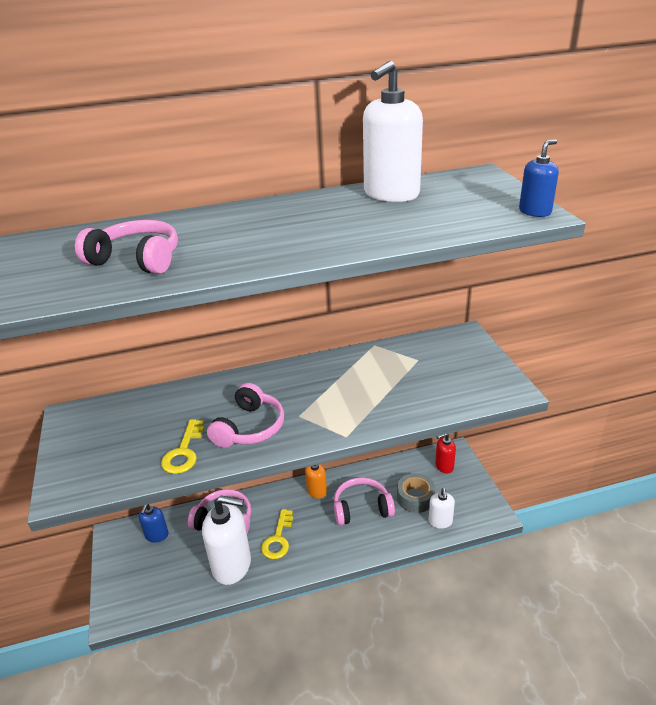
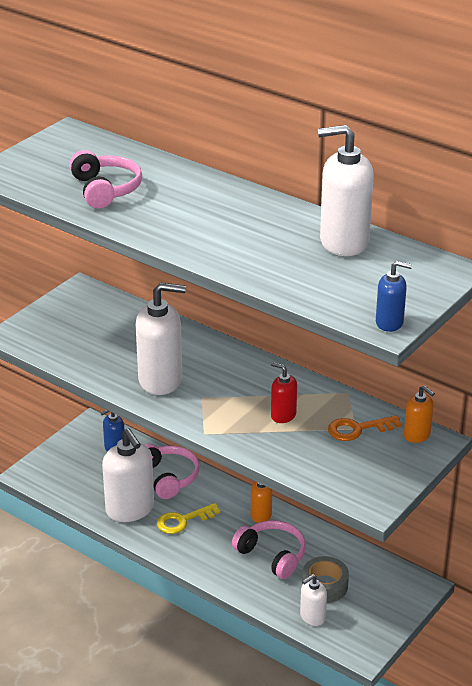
camera: 50 degrees right, 0 degrees up
yellow key [161,419,204,474] -> none
pink headphones [207,383,284,448] -> white soap dispenser [136,283,186,395]
red soap dispenser [435,434,456,473] -> red soap dispenser moved to [271,362,297,423]
none -> orange key [328,415,402,441]
none -> orange soap dispenser [404,386,435,443]

